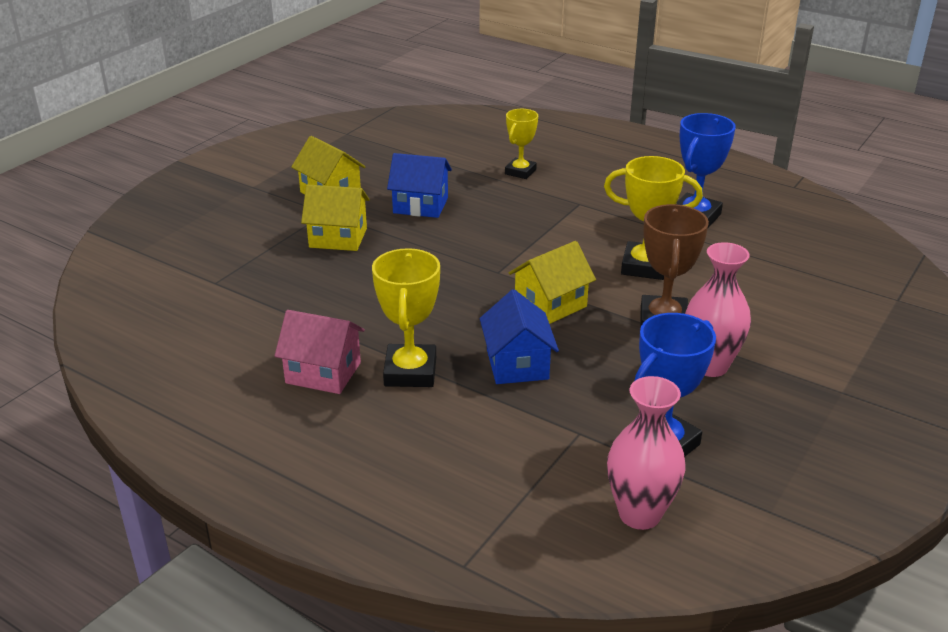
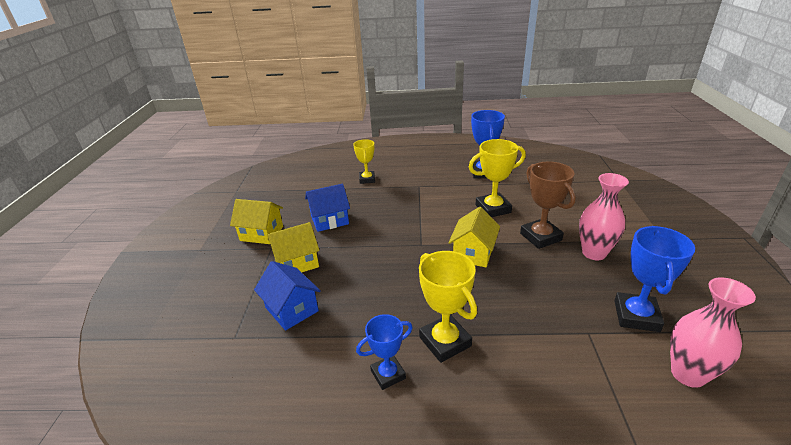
camera: 30 degrees left, 0 degrees up
pink house [275,310,365,394] -> blue trophy [356,314,413,390]
blue house [480,289,559,384] -> blue house moved to [254,261,321,331]

